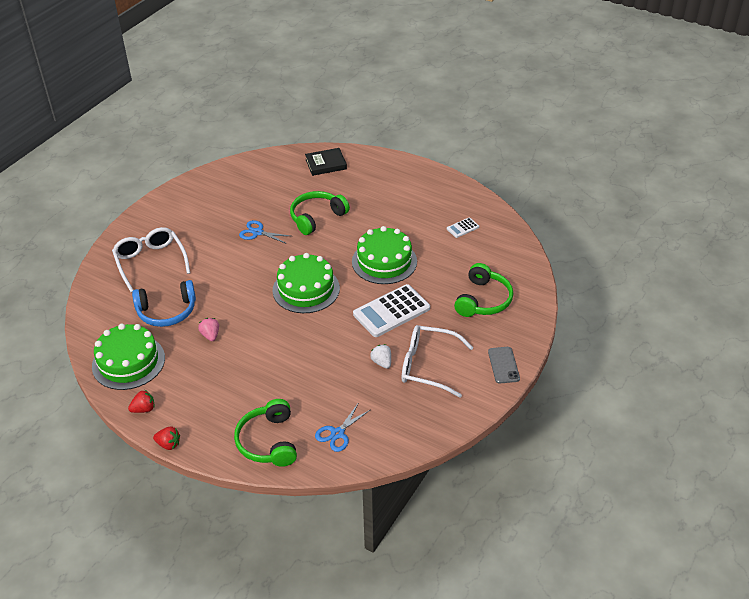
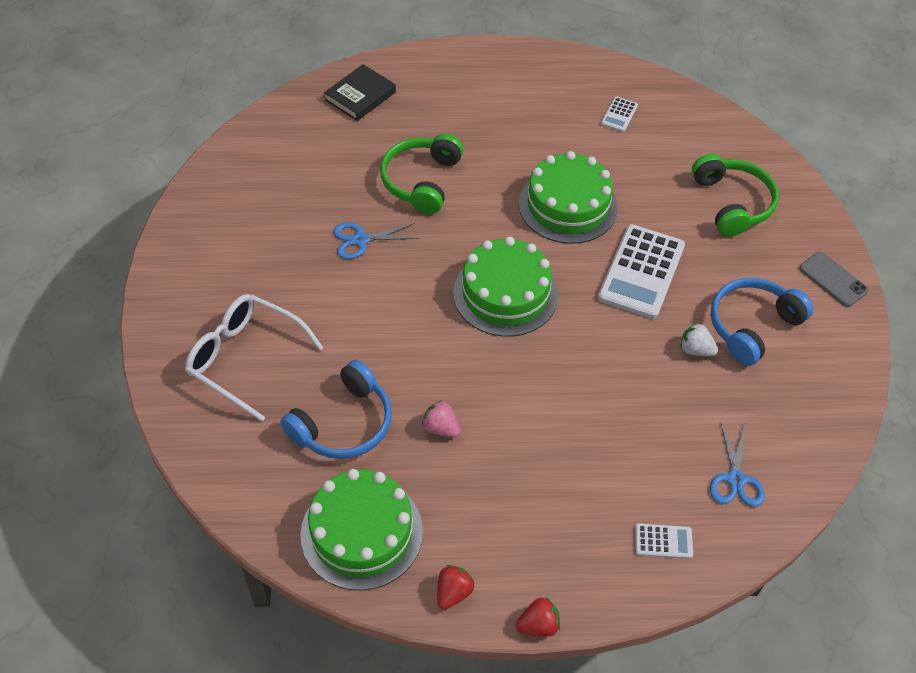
camera: 35 degrees left, 10 degrees up
green headphones [234,399,297,467] -> white calculator [635,523,693,559]
white glasses [402,325,473,398] -> blue headphones [711,278,814,366]

